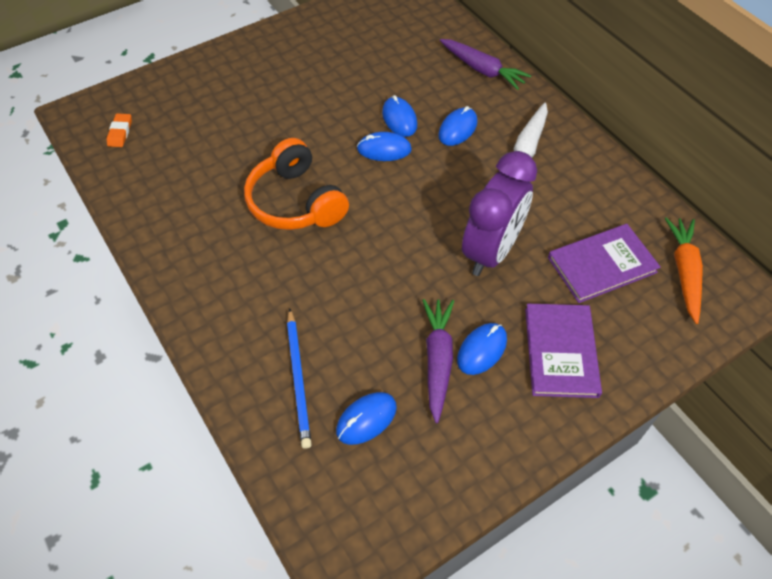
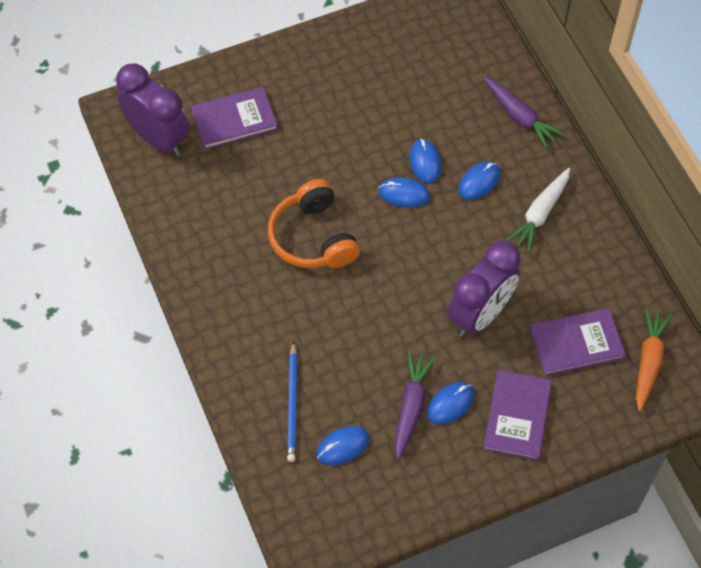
camera: 10 degrees right, 5 degrees up
orange eraser [107,113,132,147] -> purple clock [116,63,189,156]
none -> purple book [191,87,278,150]

